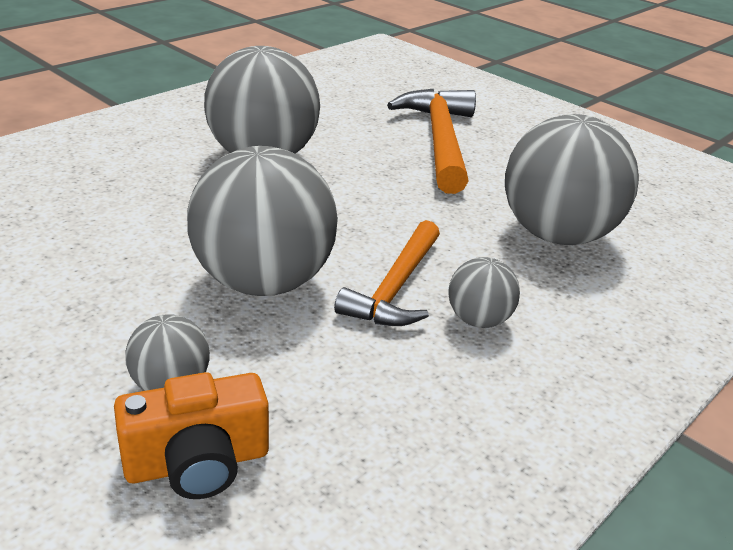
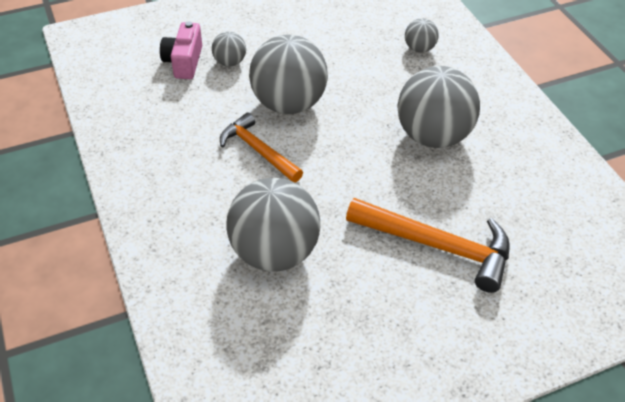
camera: 115 degrees right, 15 degrees up
orange camera [114,372,269,499] -> pink camera [160,21,202,79]
grey ball [448,257,520,328] -> grey ball moved to [405,18,439,53]

